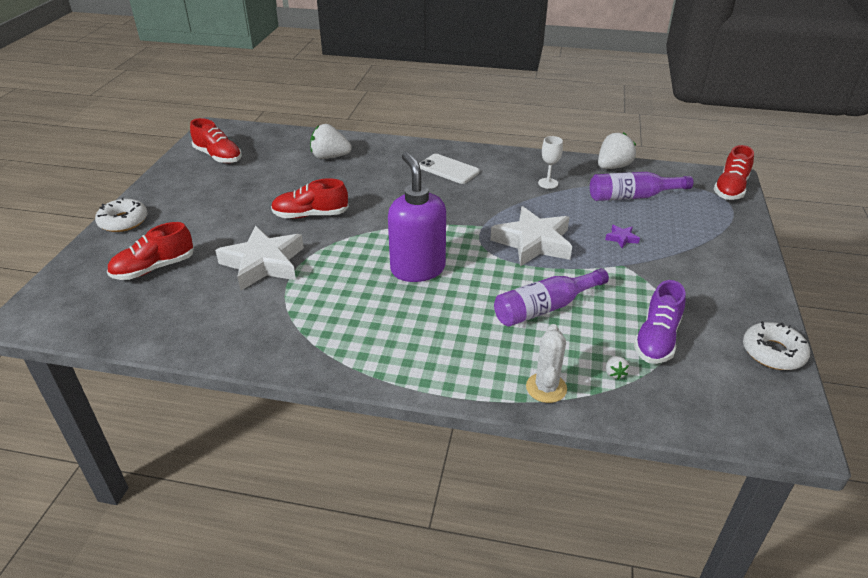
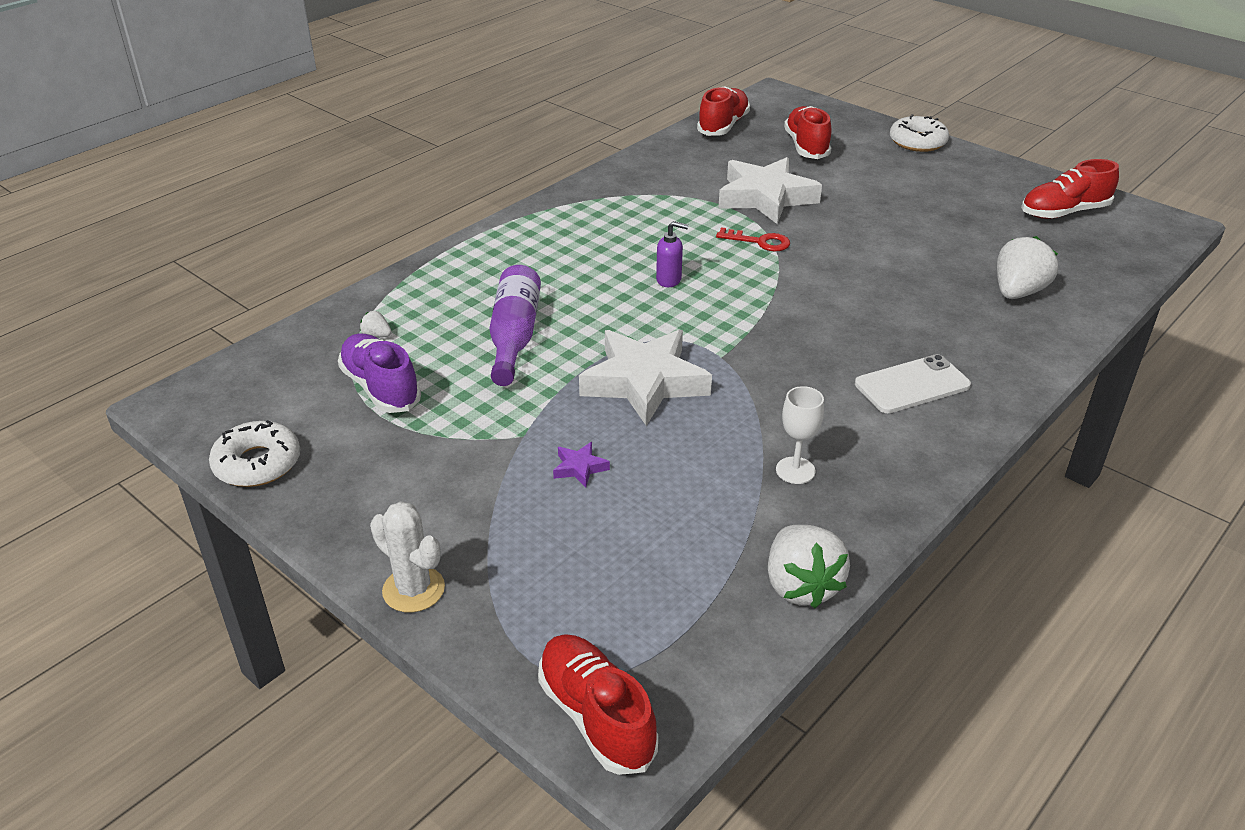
camera: 120 degrees right, 0 degrees up
red shoe [271,178,349,218] -> red shoe moved to [697,86,750,136]
purple soap dispenser [388,152,446,282] -> purple soap dispenser [656,221,688,287], size x0.42
white cactus [526,324,567,403] -> white cactus moved to [370,501,445,613]
purple bottle [590,172,693,201] -> none
none -> red key [716,227,790,251]

